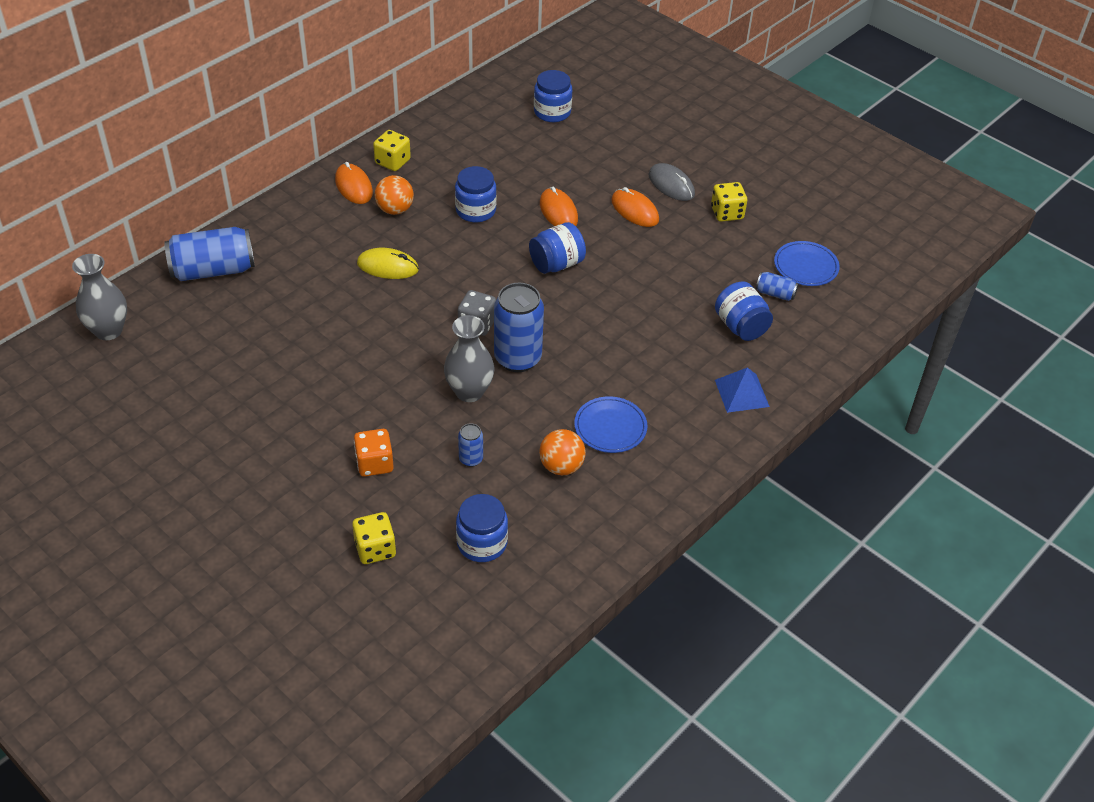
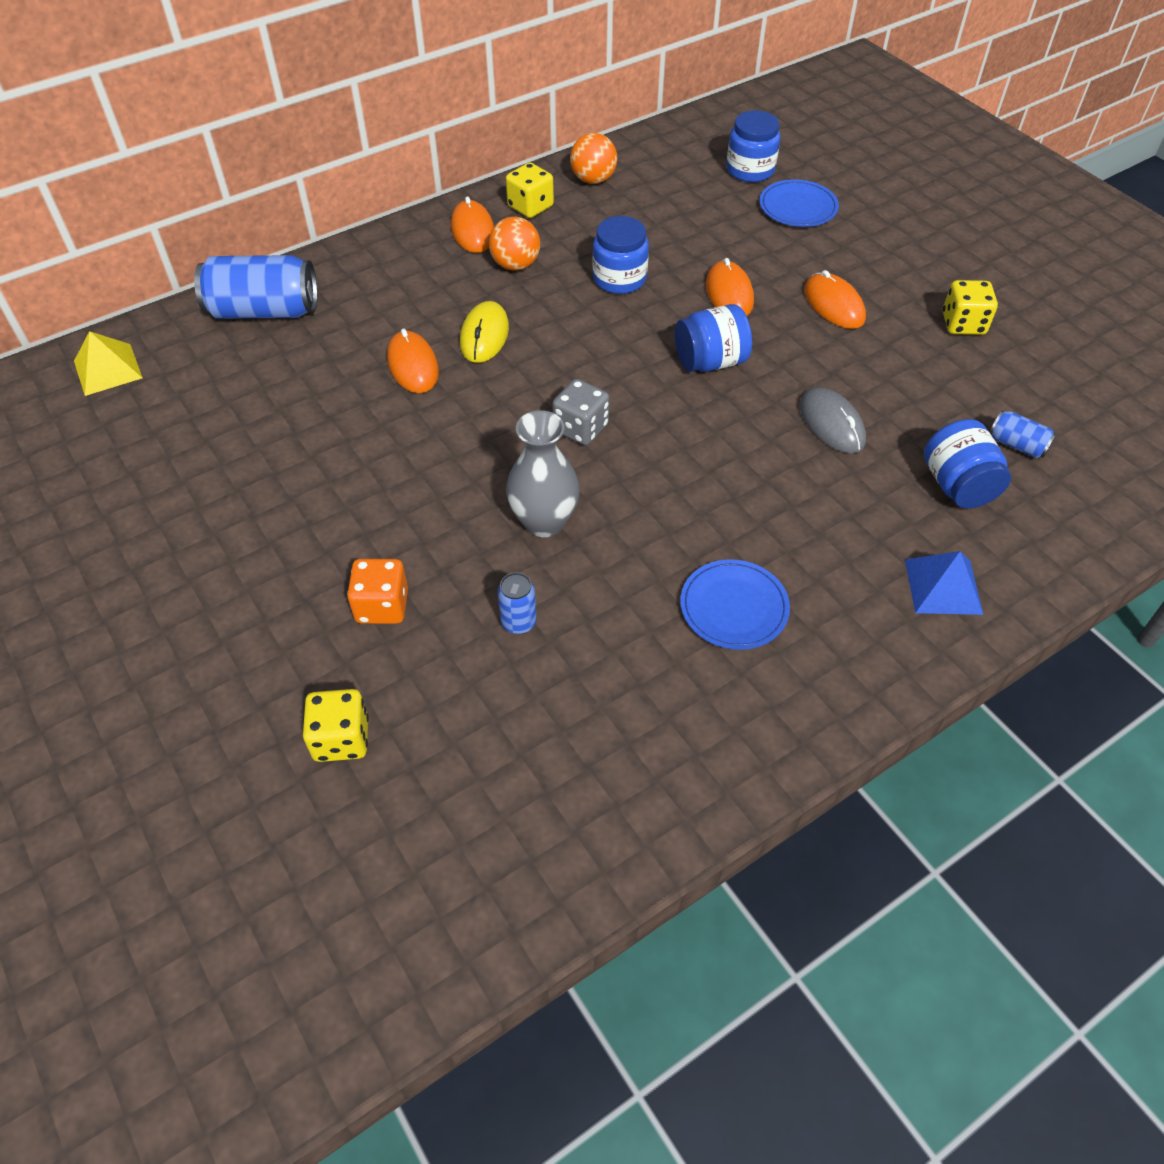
camera: 15 degrees right, 5 degrees up
grey vase [72,254,127,340] -> yellow pyramid [74,331,143,396]
yellow mouse [357,248,419,279] -> yellow mouse turned 75 degrees clockwise [460,301,509,363]
blue jar [456,494,508,562] -> none
blue can [494,283,544,372] -> none
orange ball [539,429,586,475] -> orange ball moved to [570,133,617,184]
grey mouse [649,163,695,201] -> grey mouse moved to [800,387,866,453]
blue plate [774,241,840,286] -> blue plate moved to [759,179,839,227]
none -> orange mouse [387,329,439,393]

